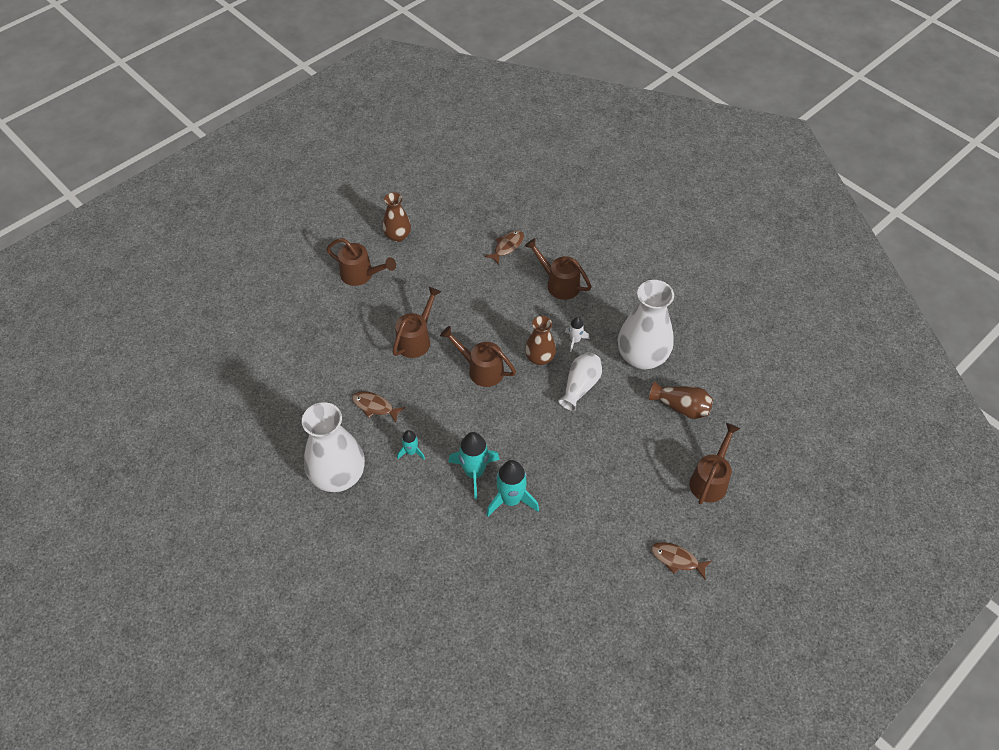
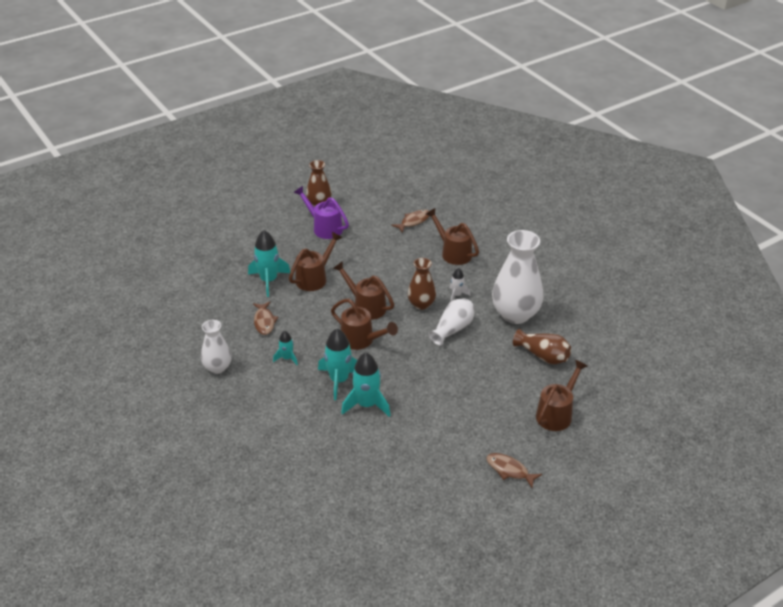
camera: 10 degrees right, 15 degrees down
white vase [302,402,365,492] -> white vase [201,320,232,374], size x0.57
brown watering can [326,238,396,286] -> brown watering can moved to [331,299,398,350]
brown fish [352,392,405,423] -> brown fish turned 135 degrees counterclockwise [253,302,278,335]
none -> turquoise rocket [248,230,290,297]
none -> purple watering can [294,186,349,239]

